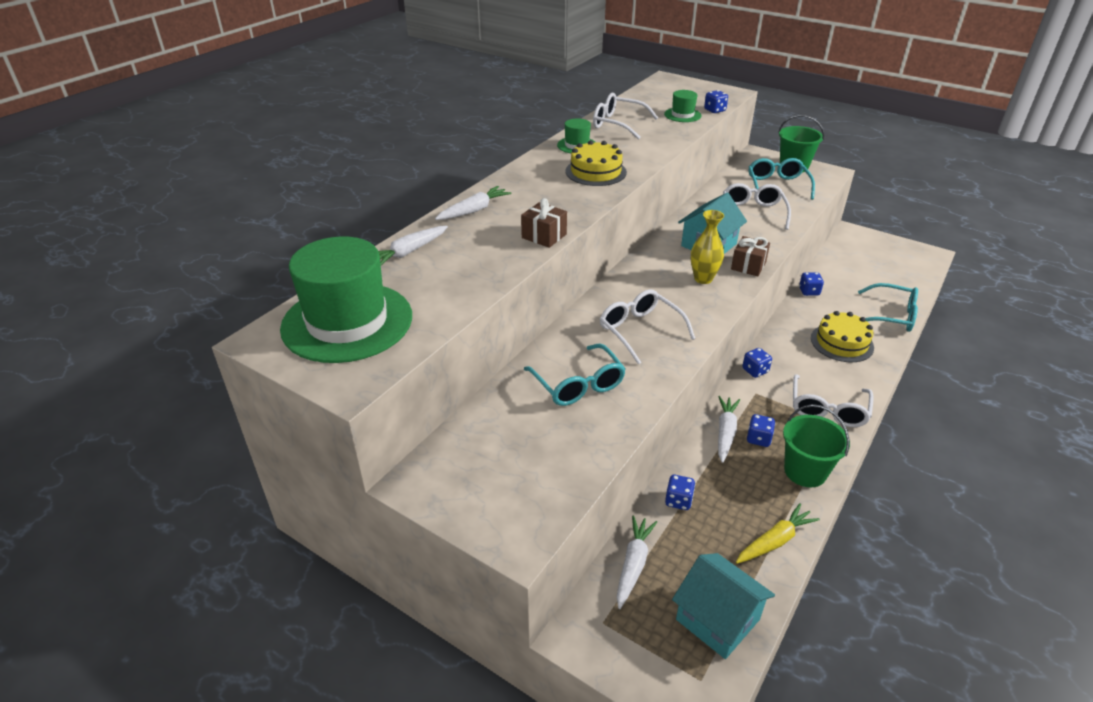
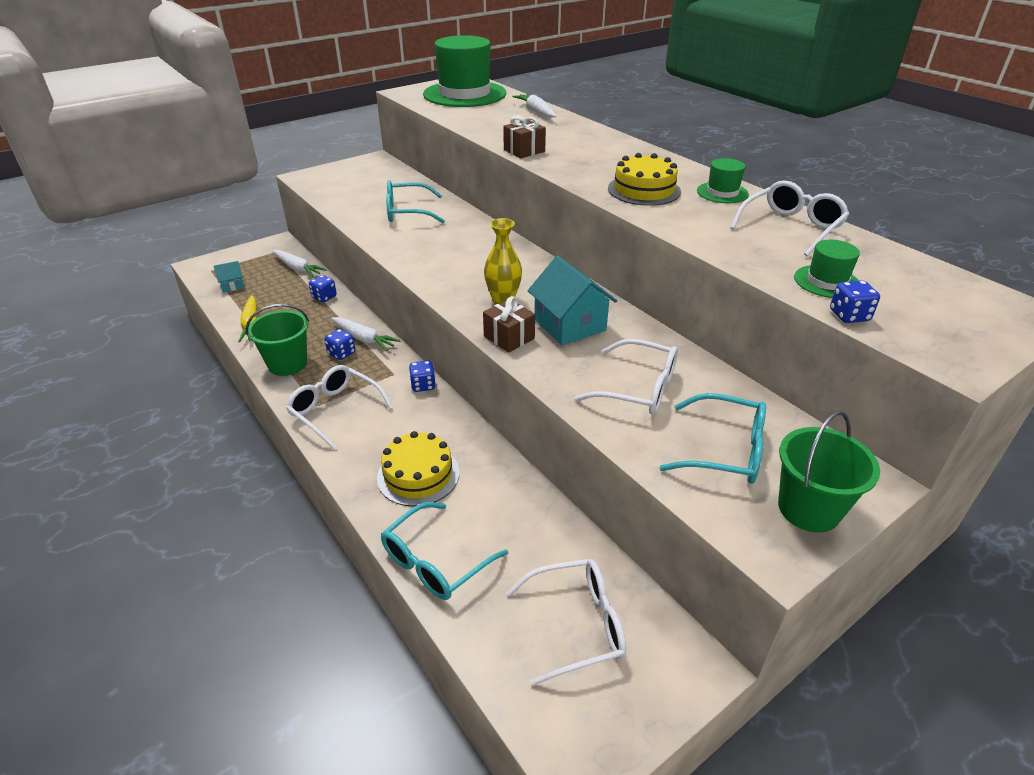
camera: 110 degrees right, 0 degrees up
white carrot [435,186,512,220] -> none
white glasses [600,289,695,365] -> white glasses moved to [507,559,626,686]
turquoise house [672,553,775,659] -> turquoise house [214,261,244,293], size x0.52
blue dice [799,272,824,296] -> none

